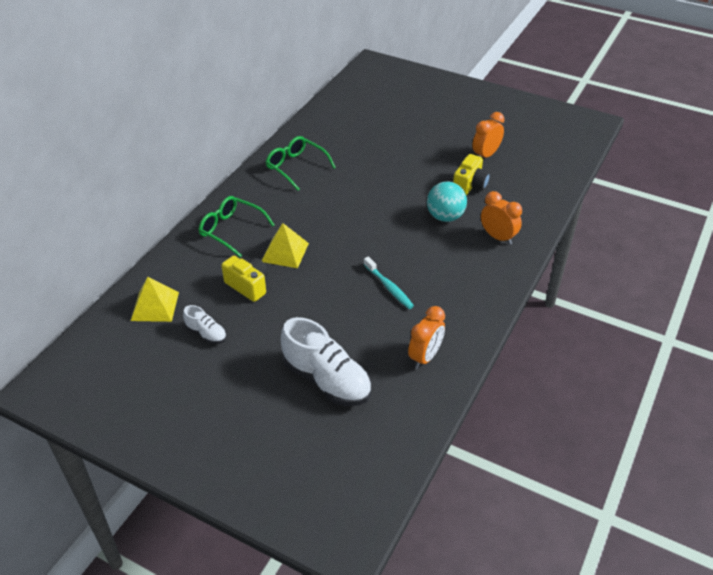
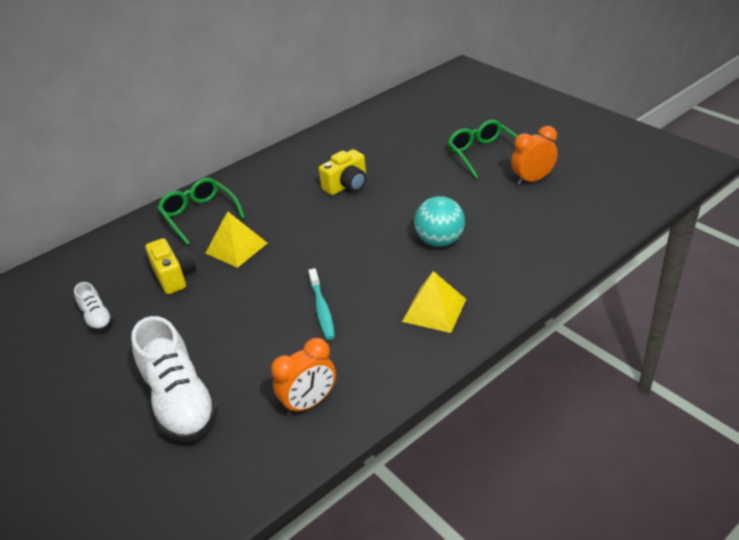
camera: 25 degrees right, 5 degrees down
yellow pyramid [131,277,179,322] -> yellow pyramid moved to [402,271,466,333]
green glasses [266,136,336,191] -> green glasses moved to [447,120,518,178]
yellow camera [453,154,490,196] -> yellow camera moved to [319,149,366,195]
orange clock [481,191,522,245] -> none

